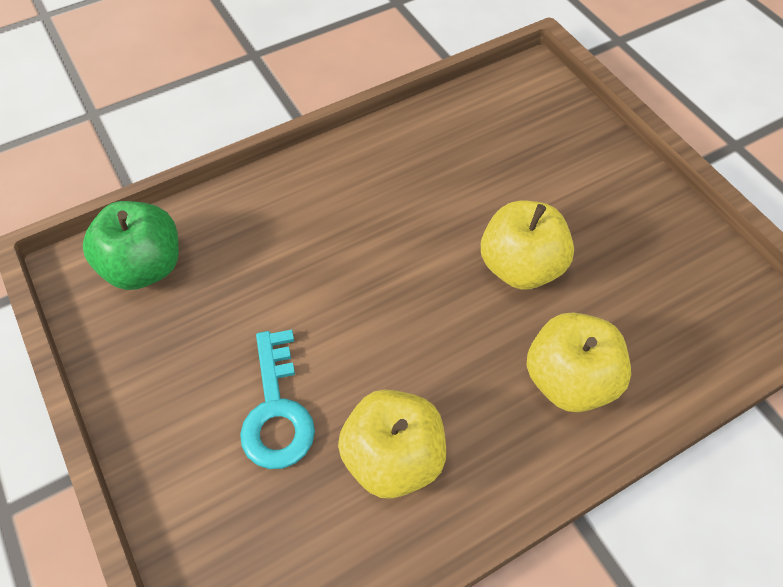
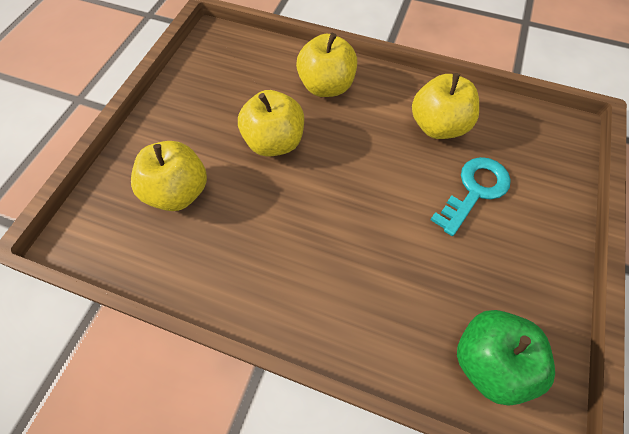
camera: 130 degrees left, 5 degrees up
none -> yellow apple [131,141,207,211]

